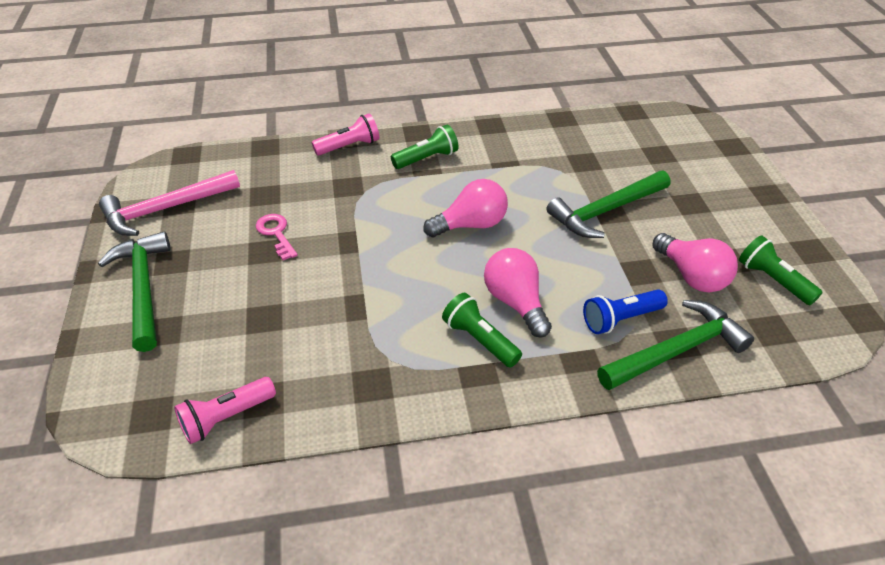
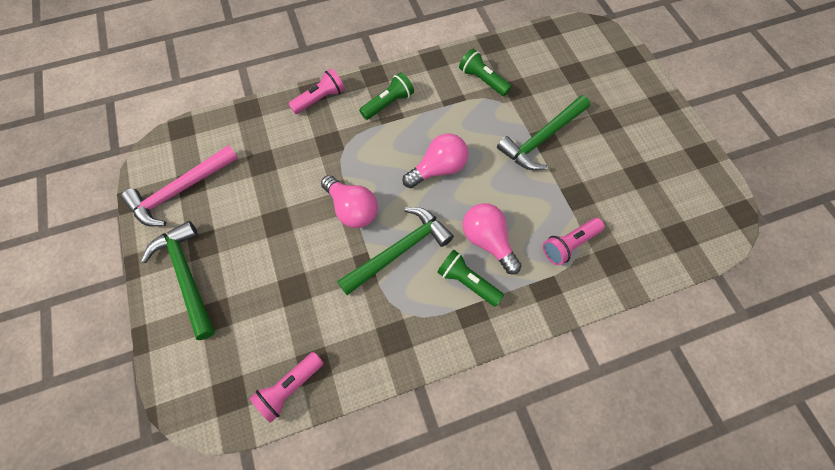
camera: 10 degrees left, 20 degrees up
pink key [256,214,298,260] -> none
blue flashlight [583,289,668,334] -> pink flashlight [543,218,605,265]
green hammer [597,300,754,390] -> green hammer moved to [337,207,454,295]
pink light bulb [652,233,738,293] -> pink light bulb moved to [321,175,378,228]
green flashlight [739,235,823,305] -> green flashlight moved to [459,49,512,96]

